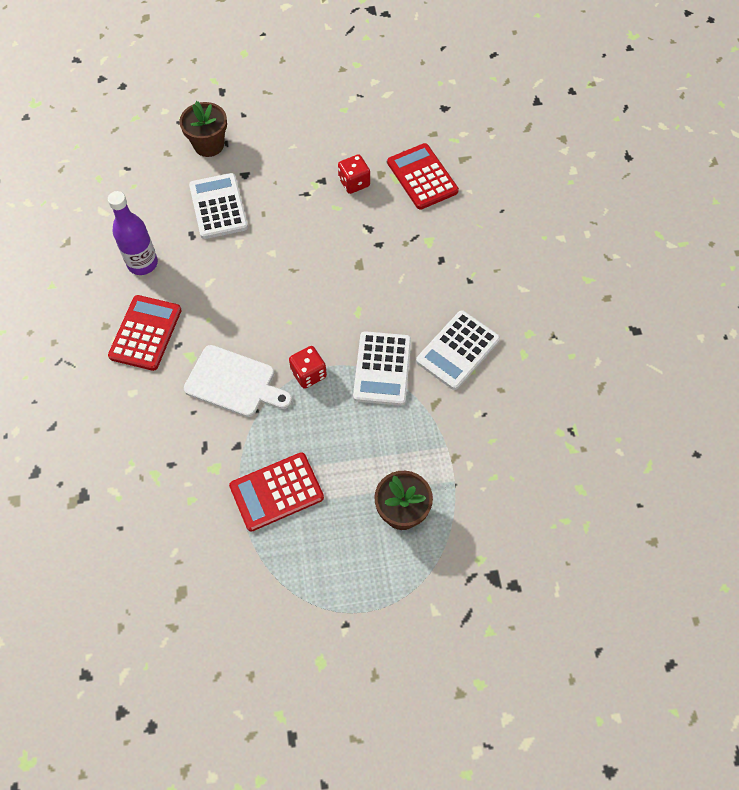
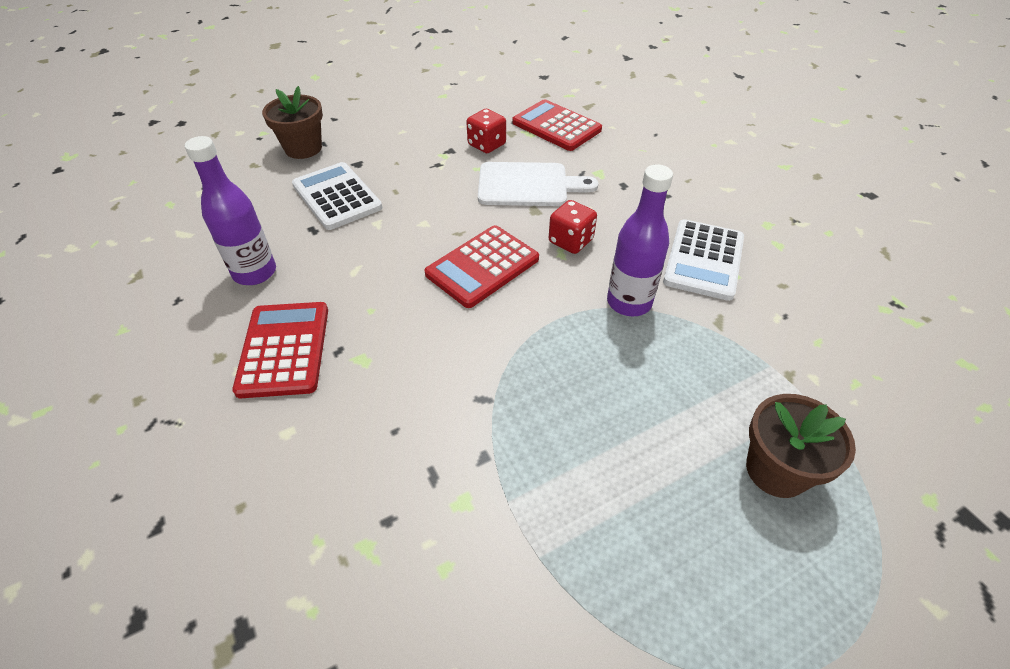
camera: 20 degrees left, 15 degrees down
white cutting board [184,345,292,417] -> white cutting board moved to [478,162,598,206]
red calculator [229,453,324,532] -> red calculator moved to [425,225,539,308]
red dice [289,346,327,389] -> red dice moved to [549,200,597,254]
white calculator [353,331,411,406] -> purple bottle [607,164,673,316]

